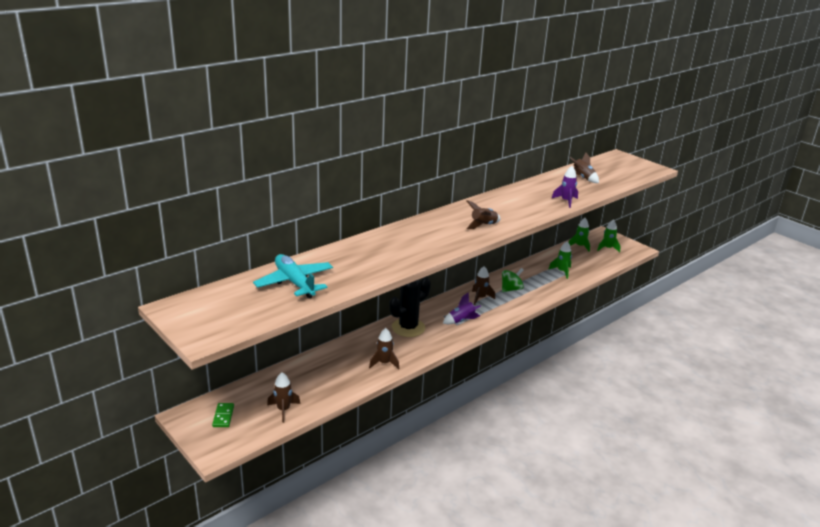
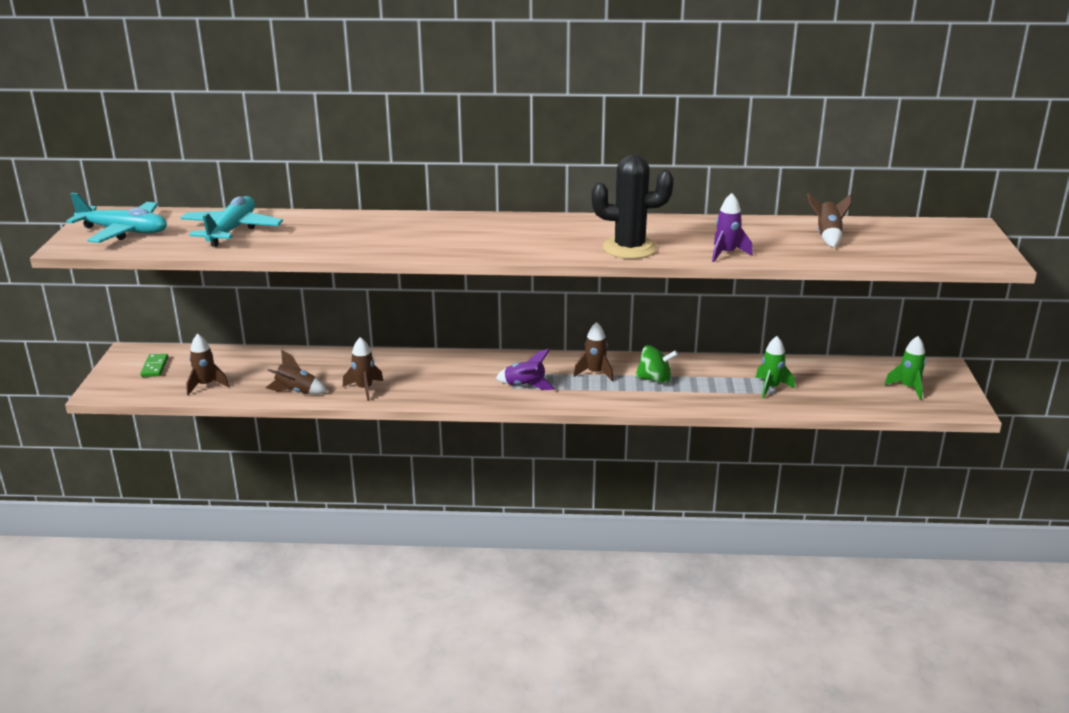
camera: 45 degrees right, 0 degrees up
green domino [212,403,234,427] -> green domino turned 45 degrees counterclockwise [140,354,168,377]
black cactus [390,277,431,337] -> black cactus moved to [592,154,673,259]
brown rocket [466,200,501,229] -> brown rocket moved to [266,350,327,394]
green rocket [569,218,590,252] -> none
none -> turquoise plane [66,193,167,243]

